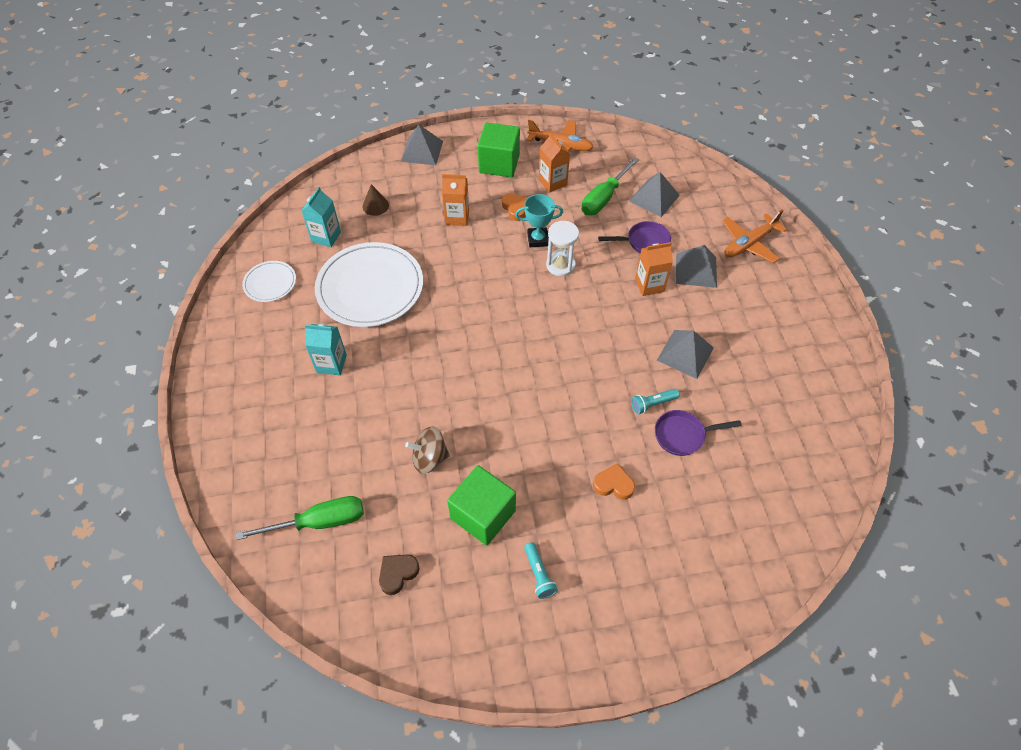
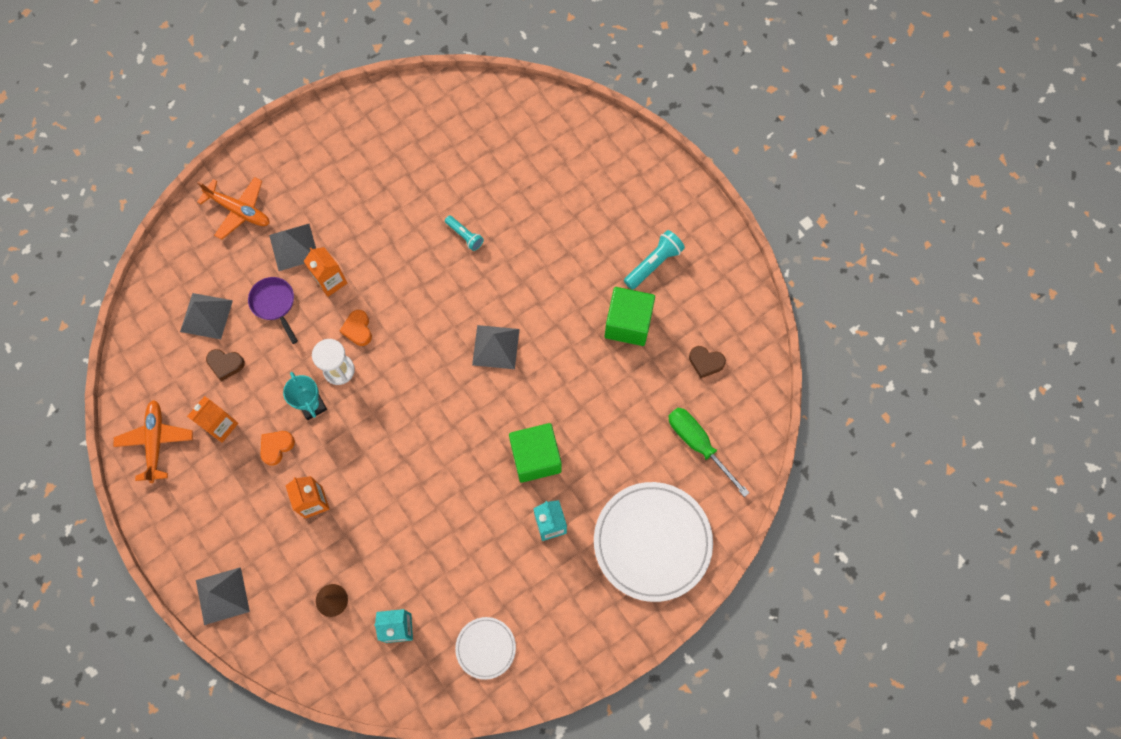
camera: 115 degrees left, 15 degrees up
white plate [315,242,423,327] -> white plate moved to [594,482,713,602]
brown spinning top [405,426,450,474] -> none
green cube [478,123,520,177] -> green cube moved to [509,423,562,483]
turquoise flashlight [524,542,558,599] -> turquoise flashlight [624,230,685,290], size x1.53
green screwdriver [581,157,639,215] -> brown heart [206,349,245,381]
orange heart [593,463,635,499] -> orange heart moved to [340,310,372,346]
purple pan [655,410,742,456] -> none
grey pyramid [657,330,714,379] -> grey pyramid moved to [472,325,520,369]

